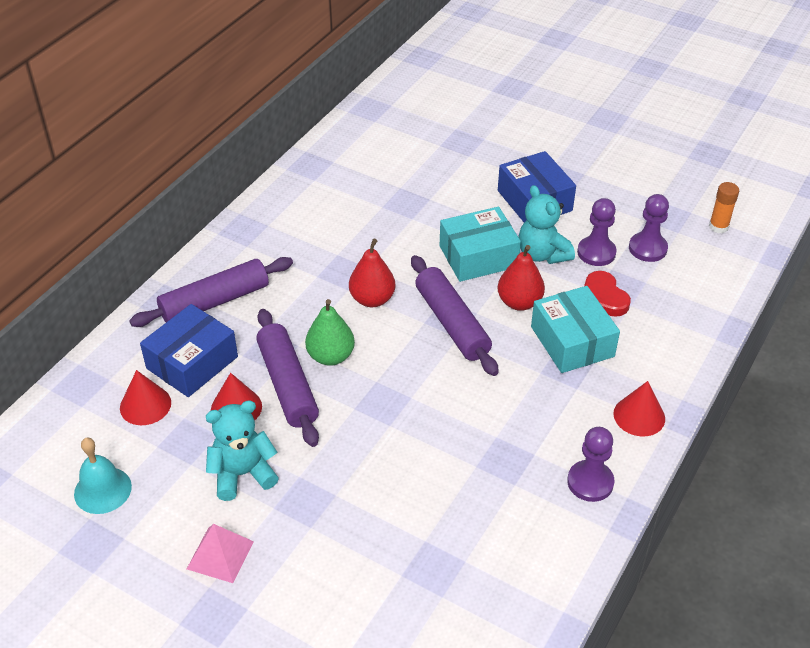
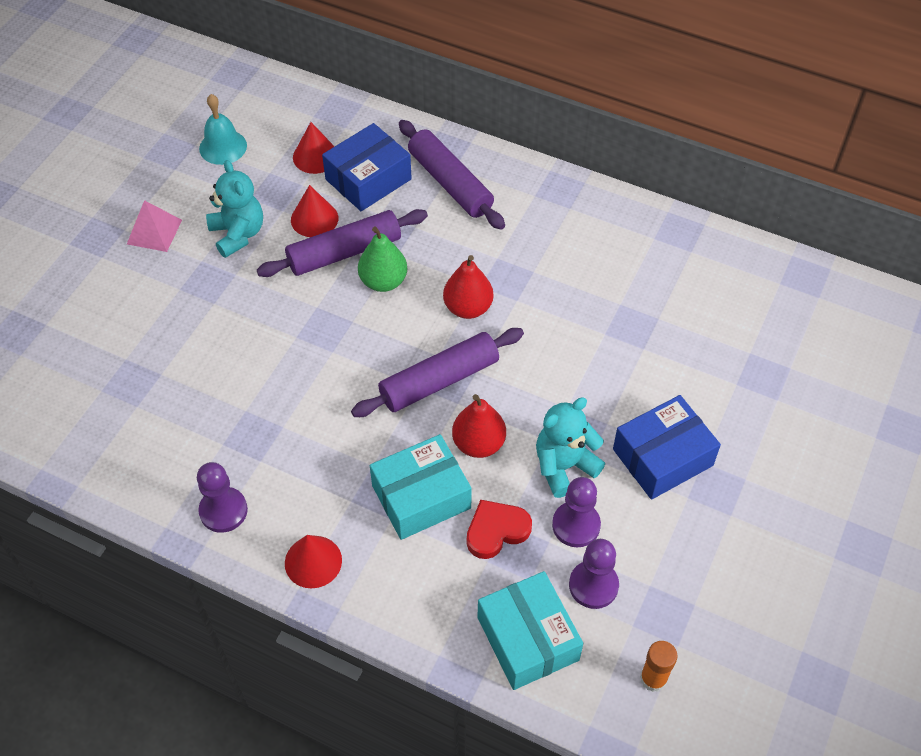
camera: 85 degrees right, 10 degrees up
blue box [140,304,238,397] -> blue box turned 75 degrees counterclockwise [322,123,412,211]
turquoise box [440,207,521,282] -> turquoise box moved to [477,571,583,690]

